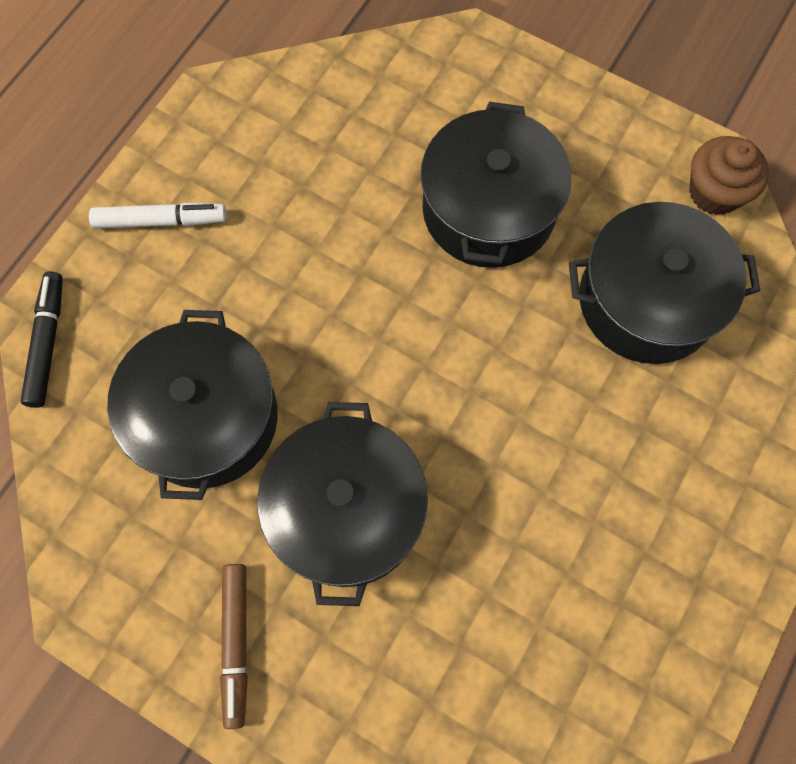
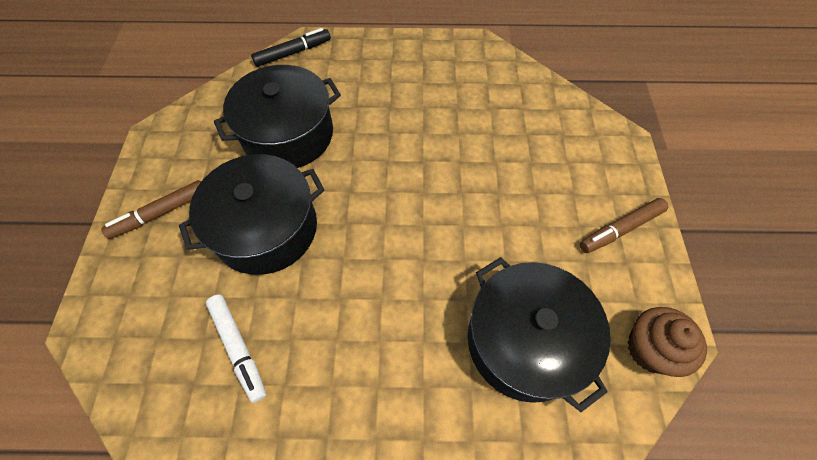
camera: 60 degrees right, 10 degrees down
white marker [89,202,226,229] -> white marker moved to [206,295,266,403]
black pot [420,101,571,268] -> none
none -> brown marker [580,198,668,253]

